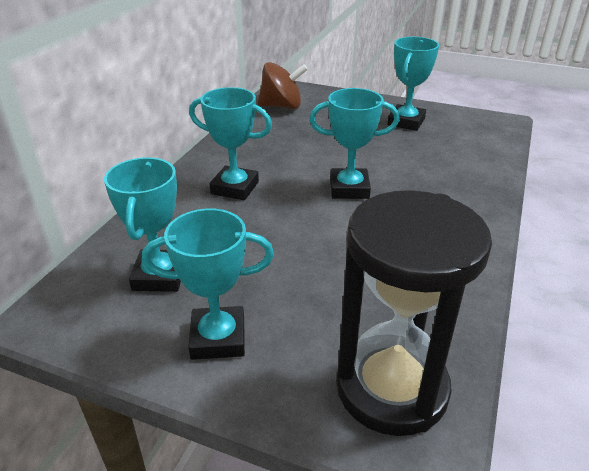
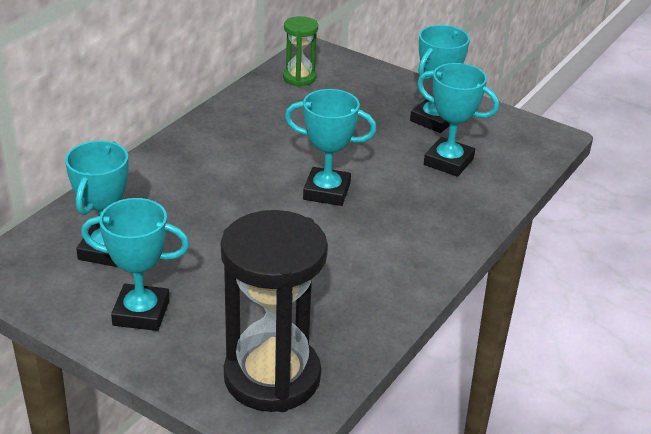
camera: 10 degrees right, 0 degrees up
turquoise trophy [189,87,272,200] -> turquoise trophy moved to [417,63,499,177]
brown spinning top [258,62,308,109] -> green hourglass [283,16,318,86]

